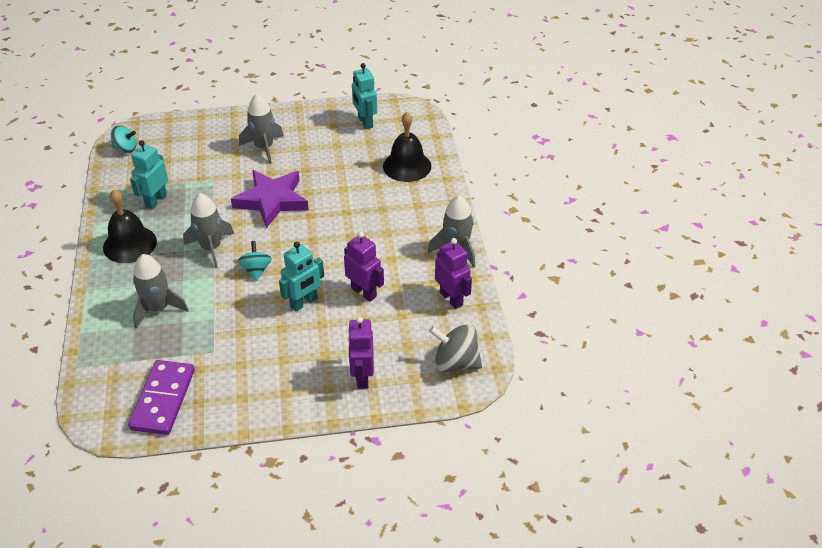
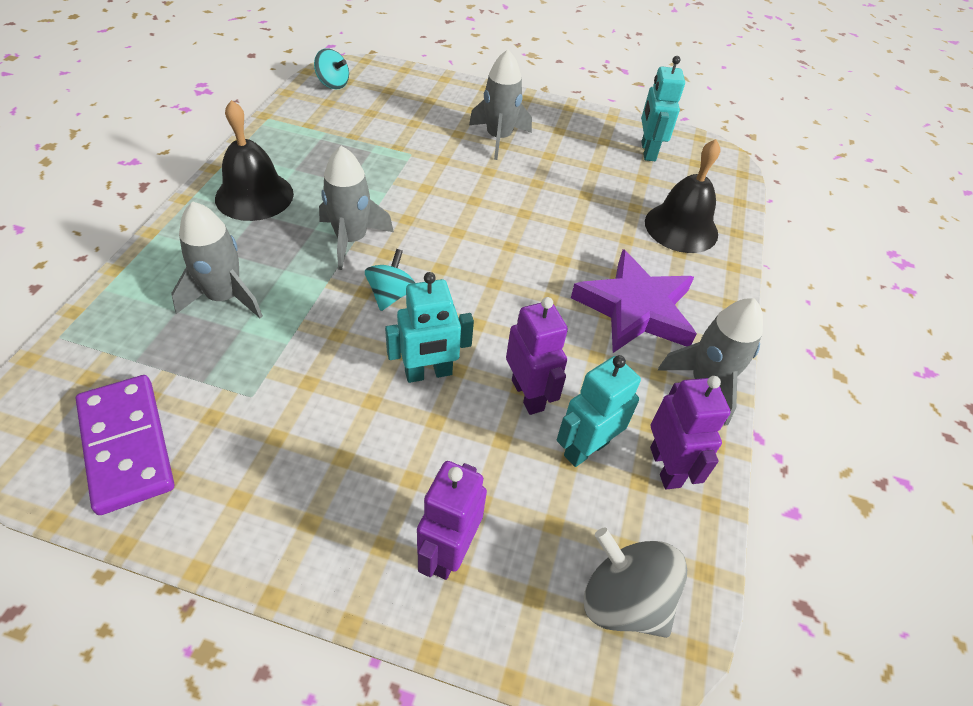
camera: 20 degrees right, 5 degrees up
purple domino [128,360,195,435] -> purple domino turned 60 degrees counterclockwise [76,375,174,515]
turquoise robot [130,140,168,209] -> turquoise robot moved to [557,355,641,467]
purple star [231,170,309,228] -> purple star moved to [571,249,697,353]

